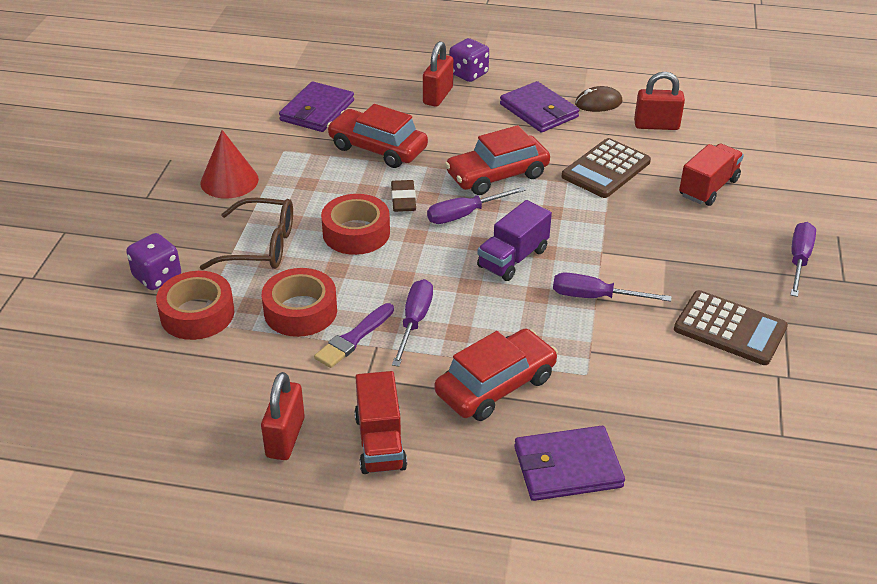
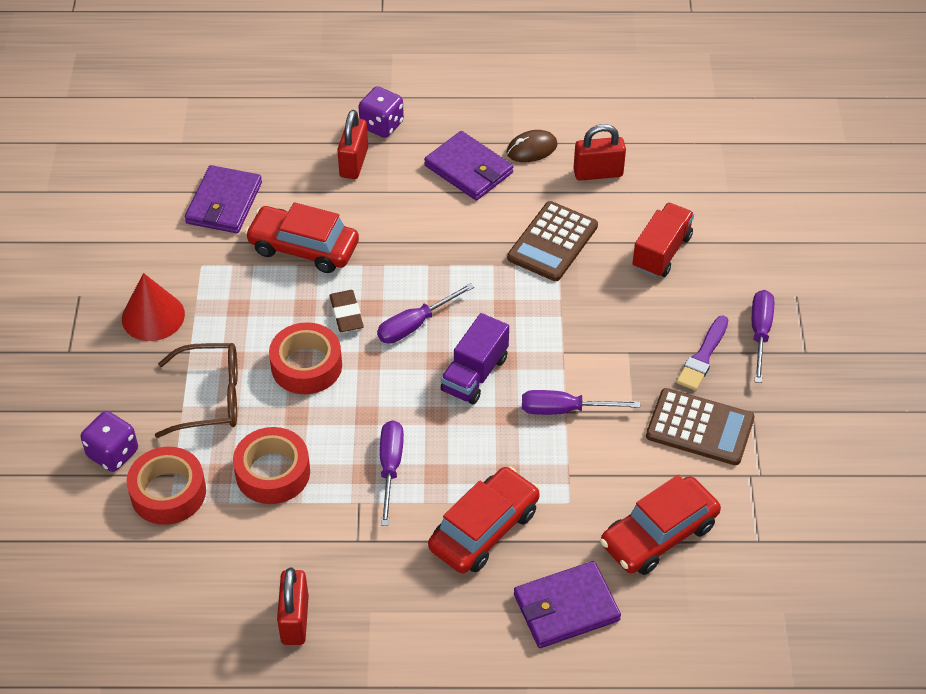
camera: 10 degrees left, 10 degrees up
purple brush [314,303,394,368] -> purple brush moved to [677,315,728,391]
red truck [355,371,407,474] -> none
red car [445,125,550,195] -> red car moved to [600,475,721,575]

